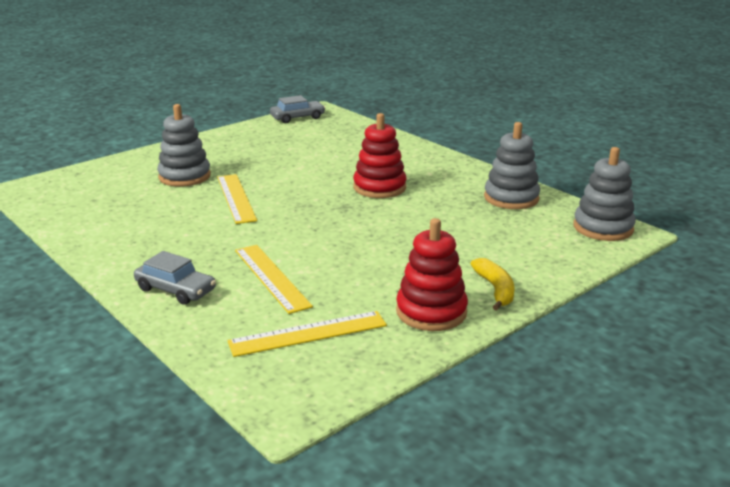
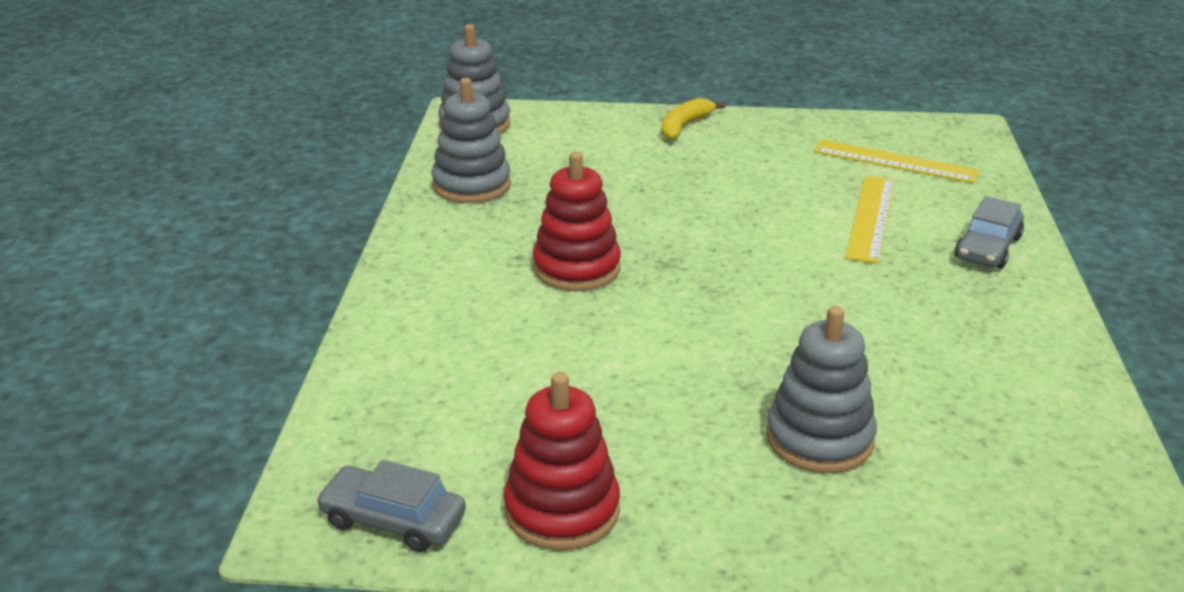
camera: 135 degrees left, 5 degrees up
grey car [134,251,216,305] -> grey car turned 135 degrees counterclockwise [954,196,1024,269]
yellow ruler [217,174,257,224] -> none
red stacking toy [396,218,468,331] -> red stacking toy moved to [504,372,620,550]

